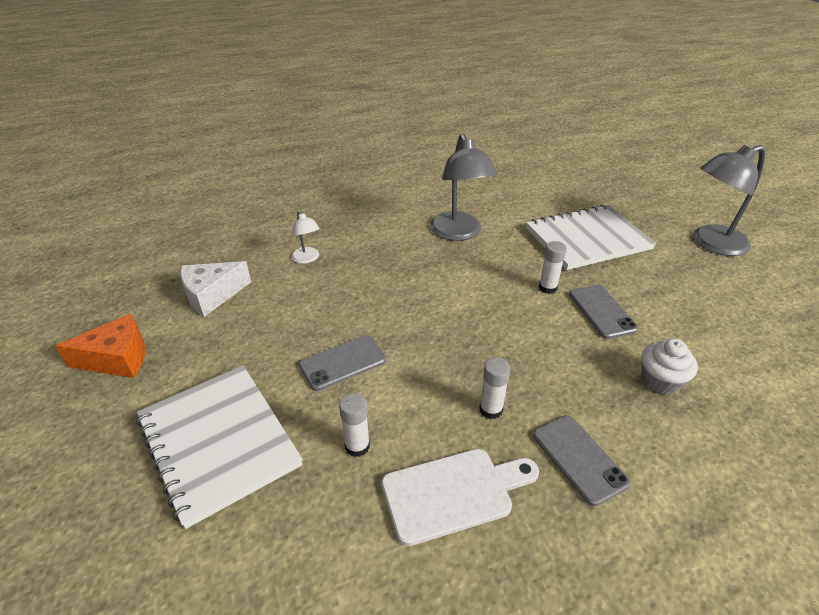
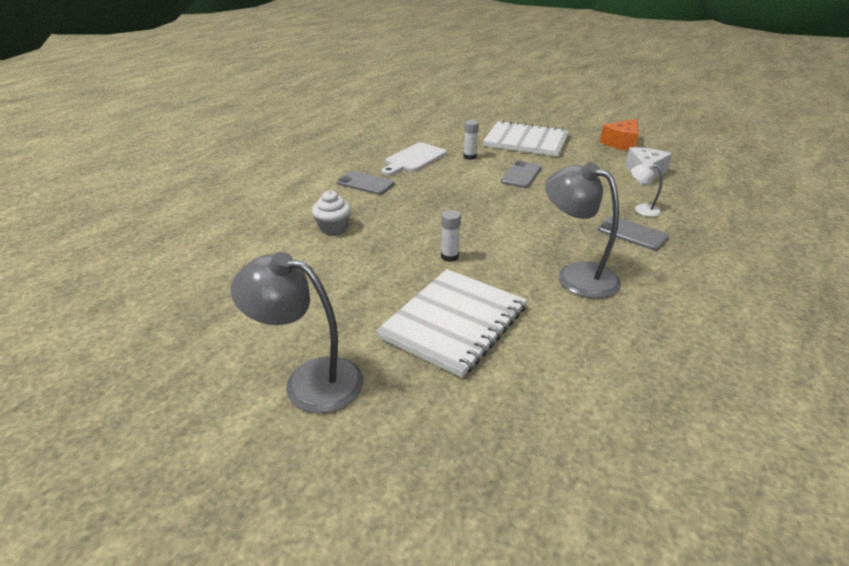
camera: 145 degrees right, 5 degrees down
white glue stick [479,357,511,419] -> none
grey phone [569,285,638,339] -> grey phone moved to [597,216,669,250]
grey lamp [693,145,765,256] -> grey lamp turned 105 degrees counterclockwise [231,252,363,413]

